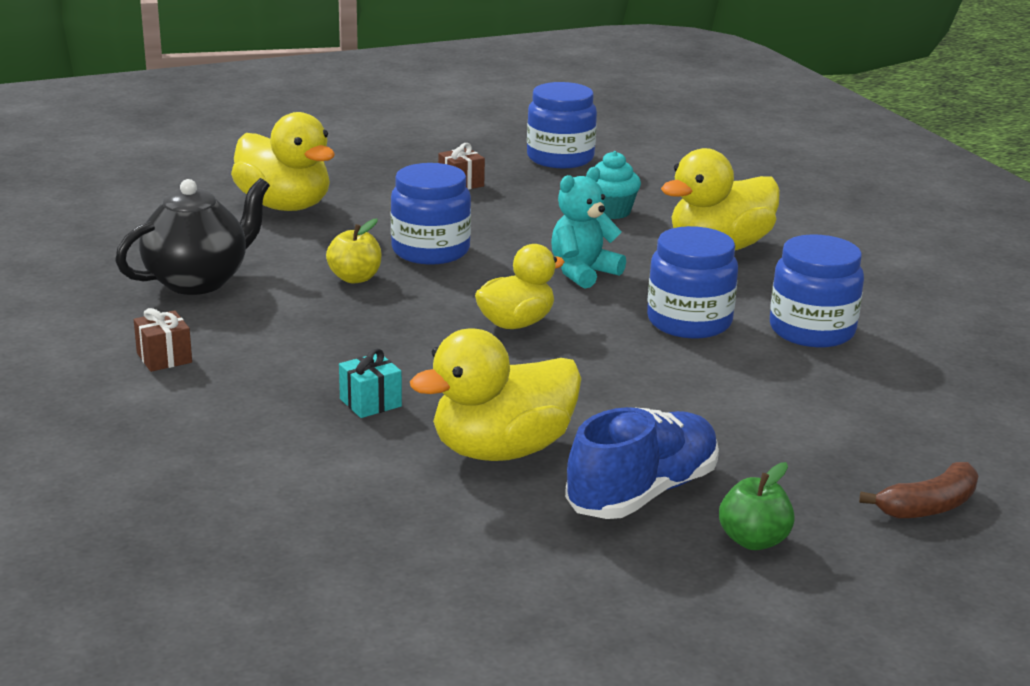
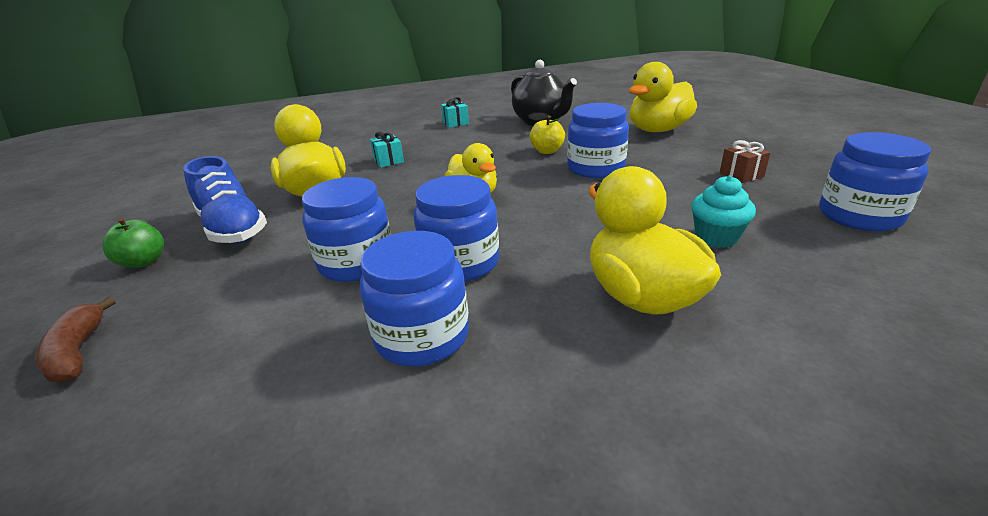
camera: 100 degrees right, 5 degrees up
brown gift [134,308,192,372] -> turquoise gift [441,97,469,128]
turquoise teddy bear [551,167,626,289] -> none
none -> blue jar [302,177,391,282]

